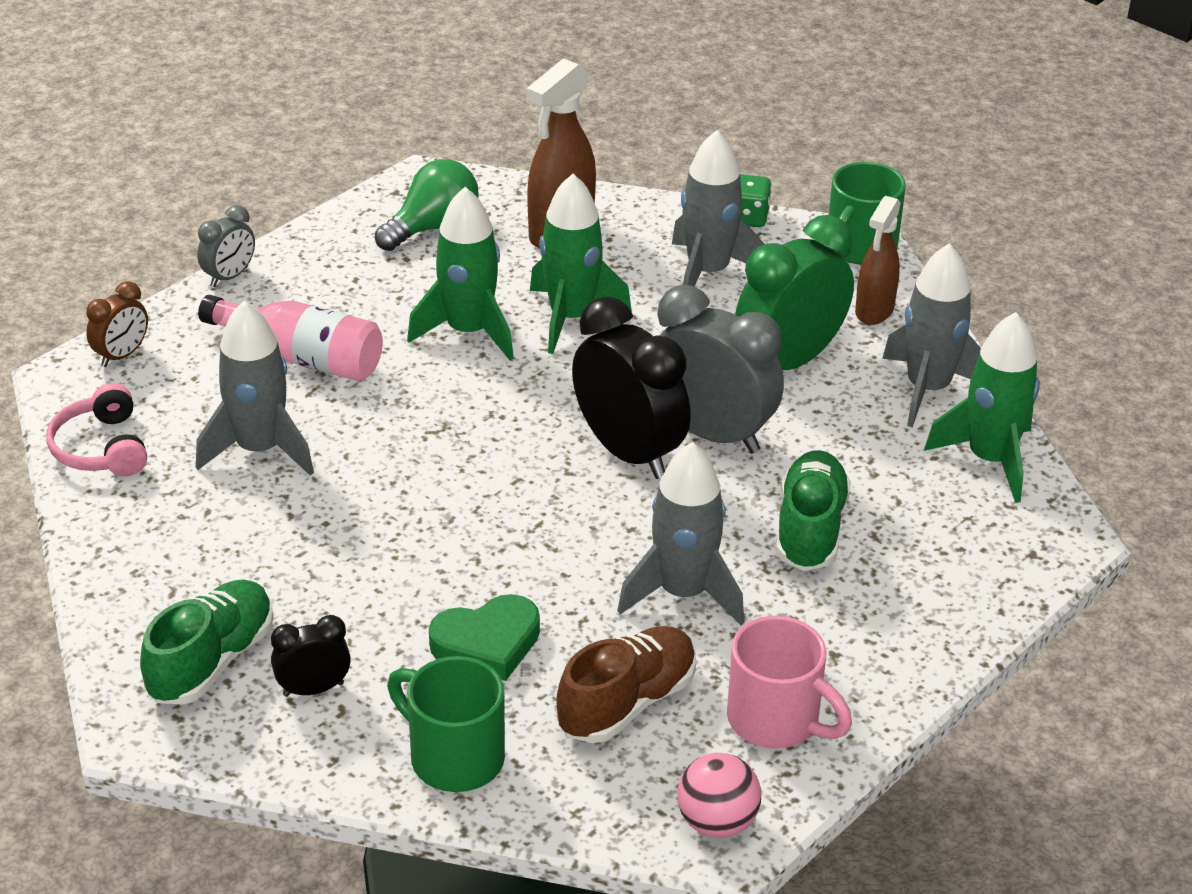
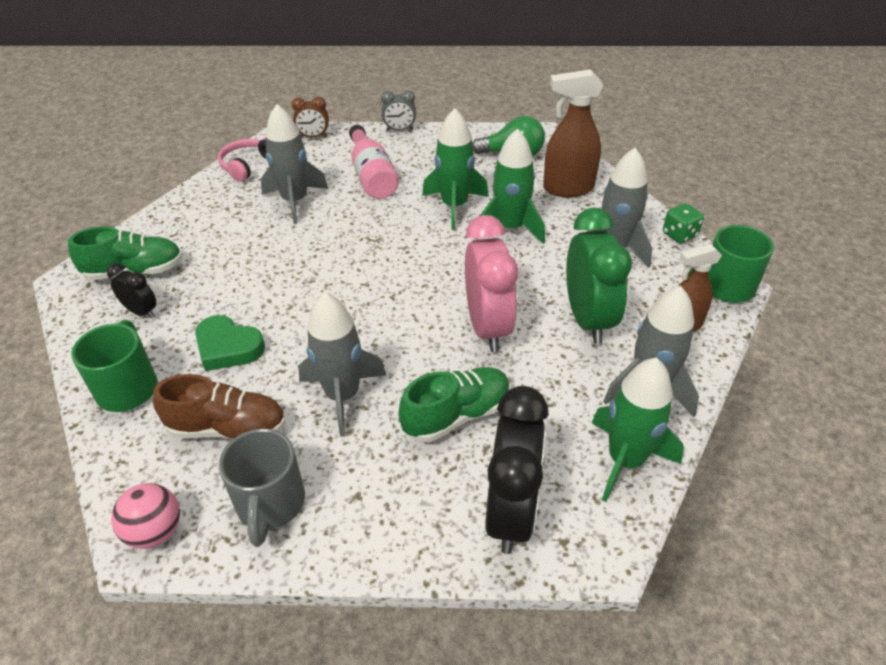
camera: 50 degrees right, 5 degrees up
black clock [572,297,691,479] -> black clock moved to [485,386,549,554]
grey clock [657,285,784,453] -> pink clock [465,215,518,352]
pink mug [727,616,852,749] -> grey mug [219,428,305,547]
green clock [735,215,854,370] -> green clock turned 75 degrees clockwise [566,207,632,344]

